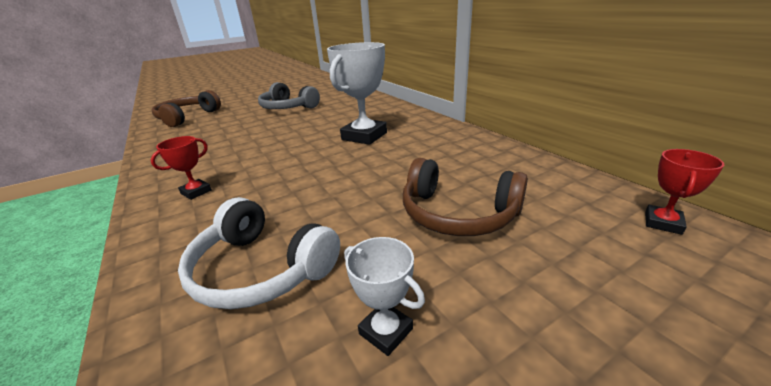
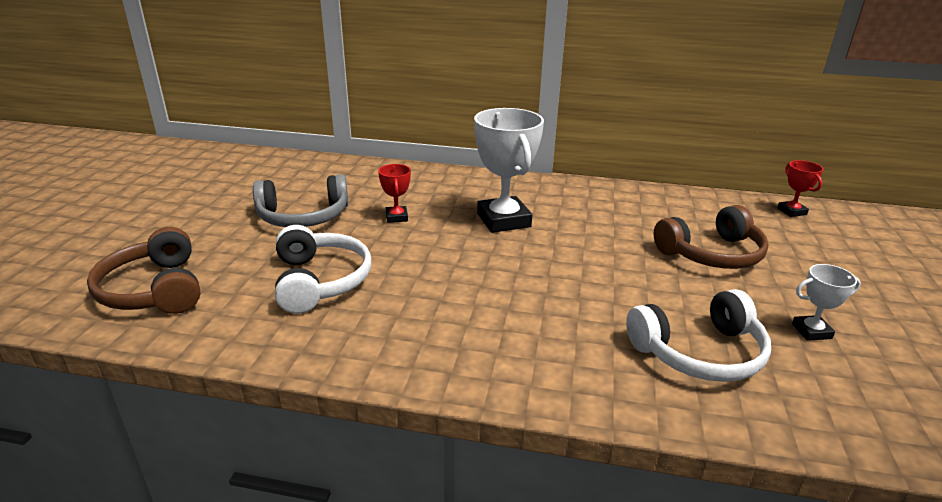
camera: 50 degrees left, 0 degrees up
red trophy [151,136,212,200] -> red trophy moved to [378,164,411,223]
none -> white headphones [275,225,371,314]

